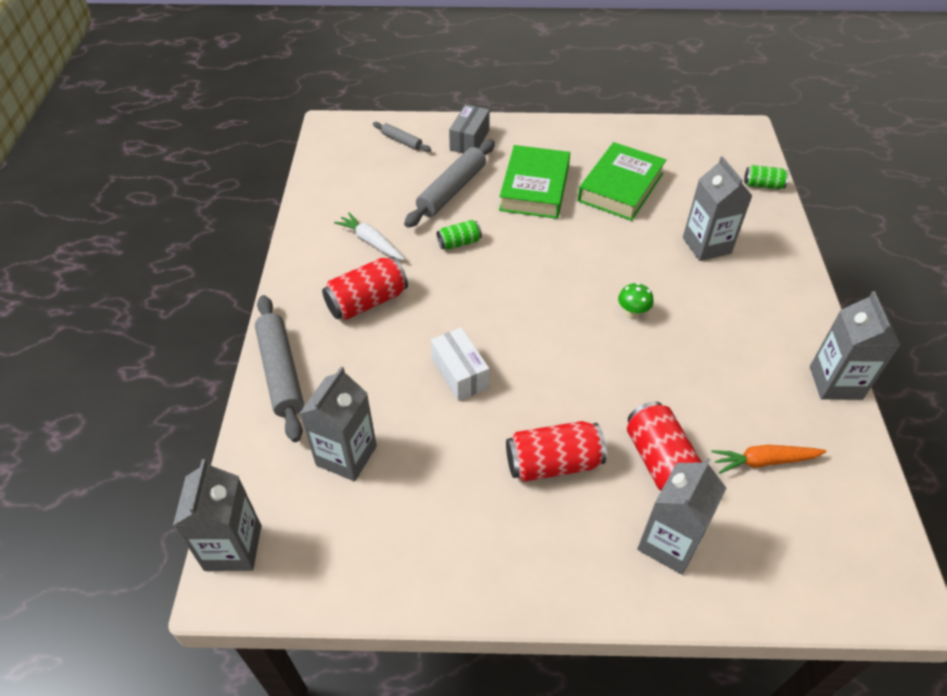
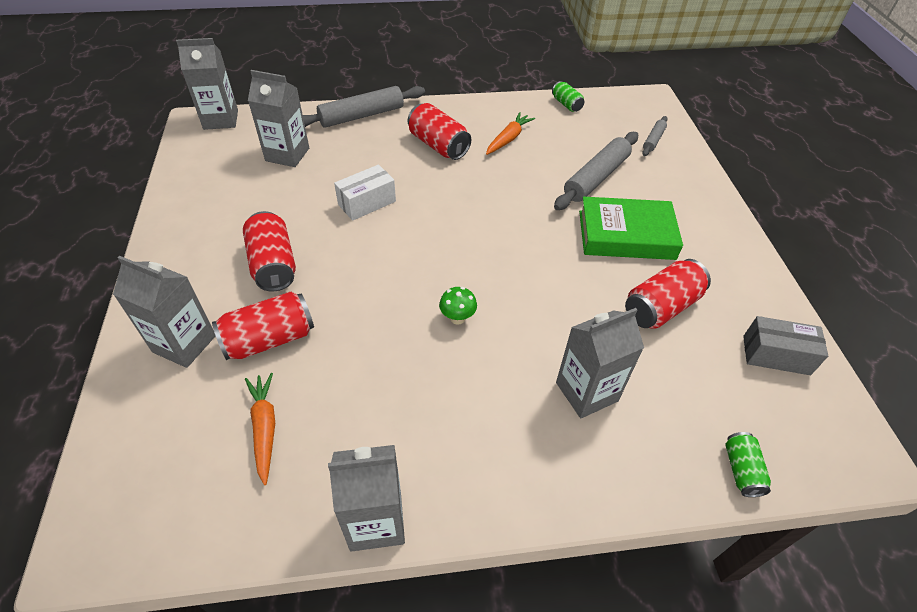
camera: 80 degrees right, 0 degrees up
white carrot [334,212,405,260] -> orange carrot [486,112,535,155]
grey rolling pin [404,139,495,228] -> grey rolling pin turned 75 degrees counterclockwise [554,132,638,210]
green can [437,220,482,250] -> green can moved to [552,81,585,112]
grey box [449,104,490,153] -> grey box moved to [743,316,828,375]
green book [578,142,666,221] -> red can [625,259,711,329]

